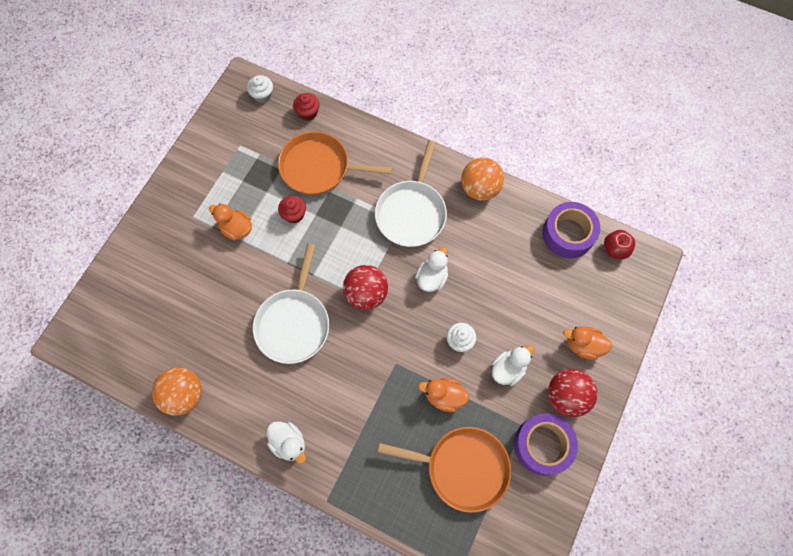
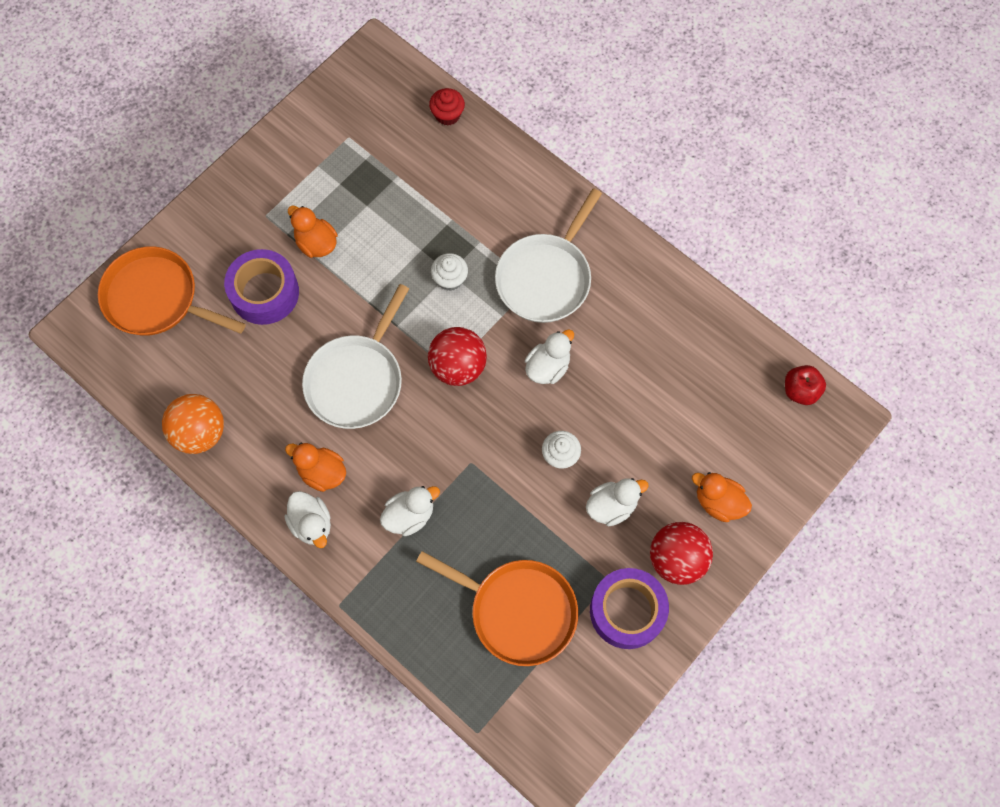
camera: 15 degrees right, 0 degrees up
white cupcake [247,75,273,103] -> white cupcake moved to [431,253,468,291]
orange pan [278,131,393,195] -> orange pan moved to [98,246,246,336]
red cupcake [278,195,306,223] -> none
orange duck [418,378,469,412] -> orange duck moved to [285,443,346,492]
orange ball [461,158,504,201] -> none
purple tape [542,202,600,258] -> purple tape moved to [224,249,299,325]
none -> white duck [380,486,440,536]

